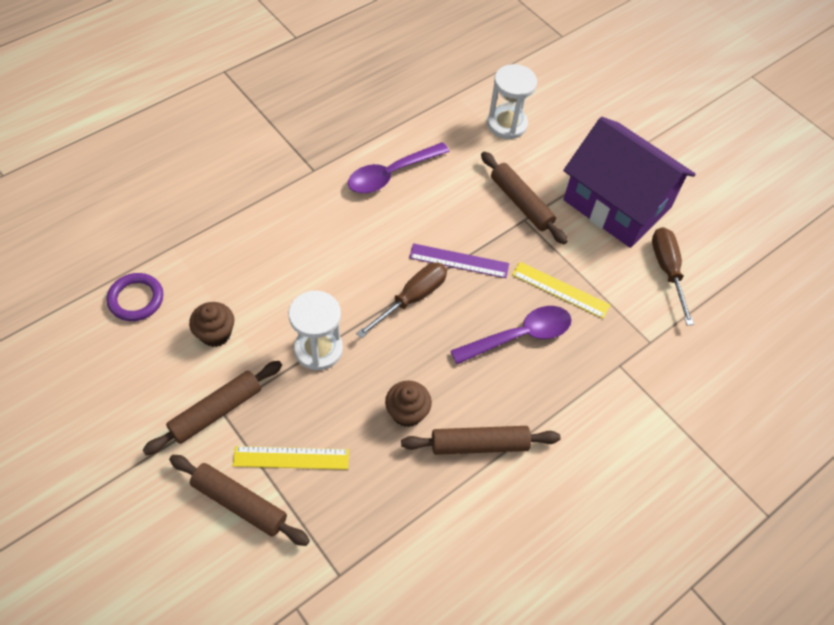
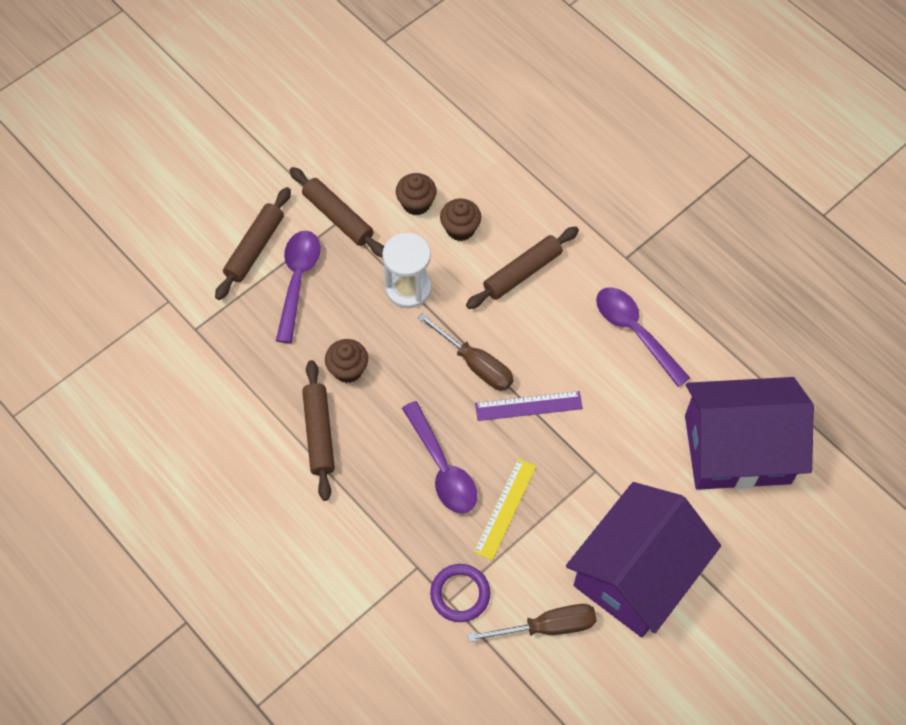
camera: 90 degrees right, 5 degrees up
purple ring [107,273,163,321] -> purple ring moved to [430,564,490,622]
yellow ruler [233,446,349,470] -> purple spoon [276,231,321,343]
purple ruler [409,243,509,278] -> purple ruler turned 75 degrees clockwise [475,391,583,421]
brown rolling pin [481,151,568,244] -> brown rolling pin moved to [466,226,579,309]
white hourglass [487,64,537,139] -> purple house [685,377,814,490]
none -> brown cupcake [440,199,481,241]

